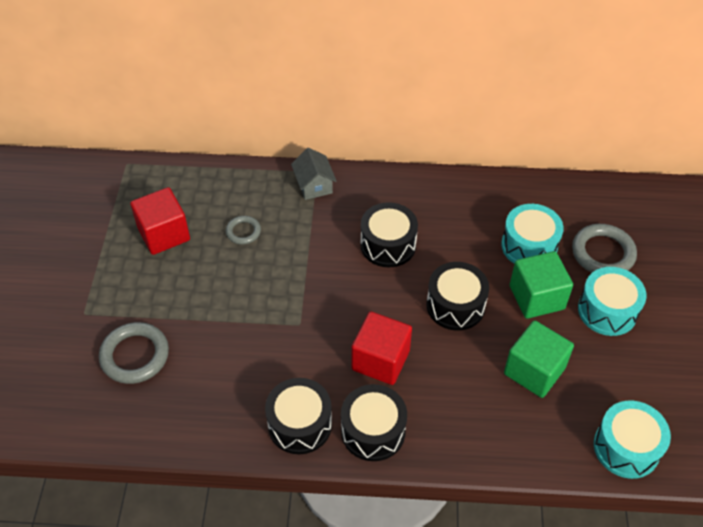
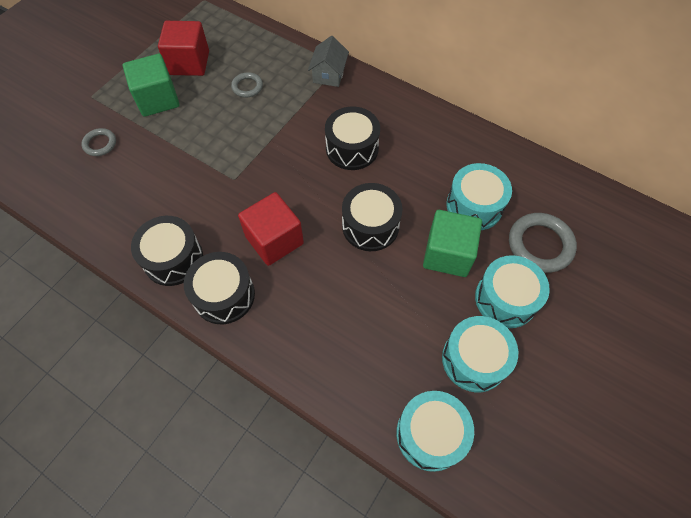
camera: 30 degrees right, 10 degrees up
grey ring [99,322,169,384] -> grey ring [81,128,116,156], size x0.56
green cube [504,321,574,398] -> green cube moved to [123,54,180,117]
none -> turquoise drum [442,316,518,392]

